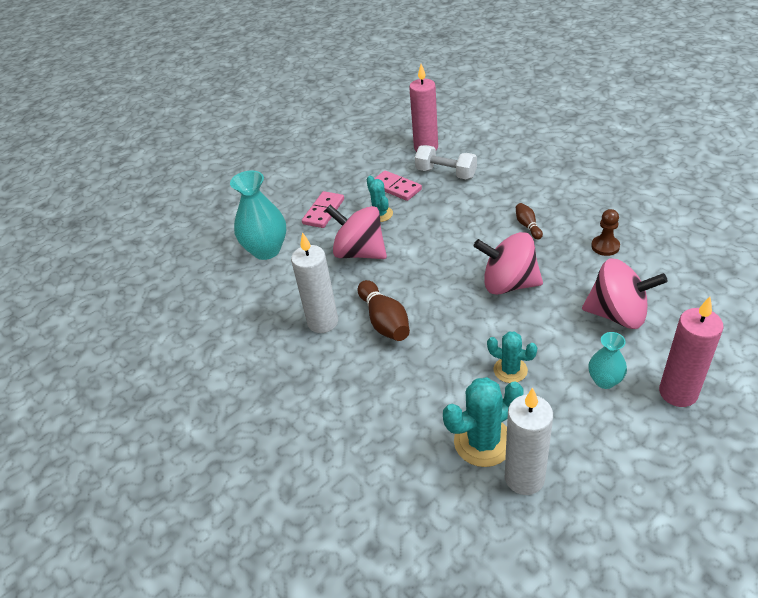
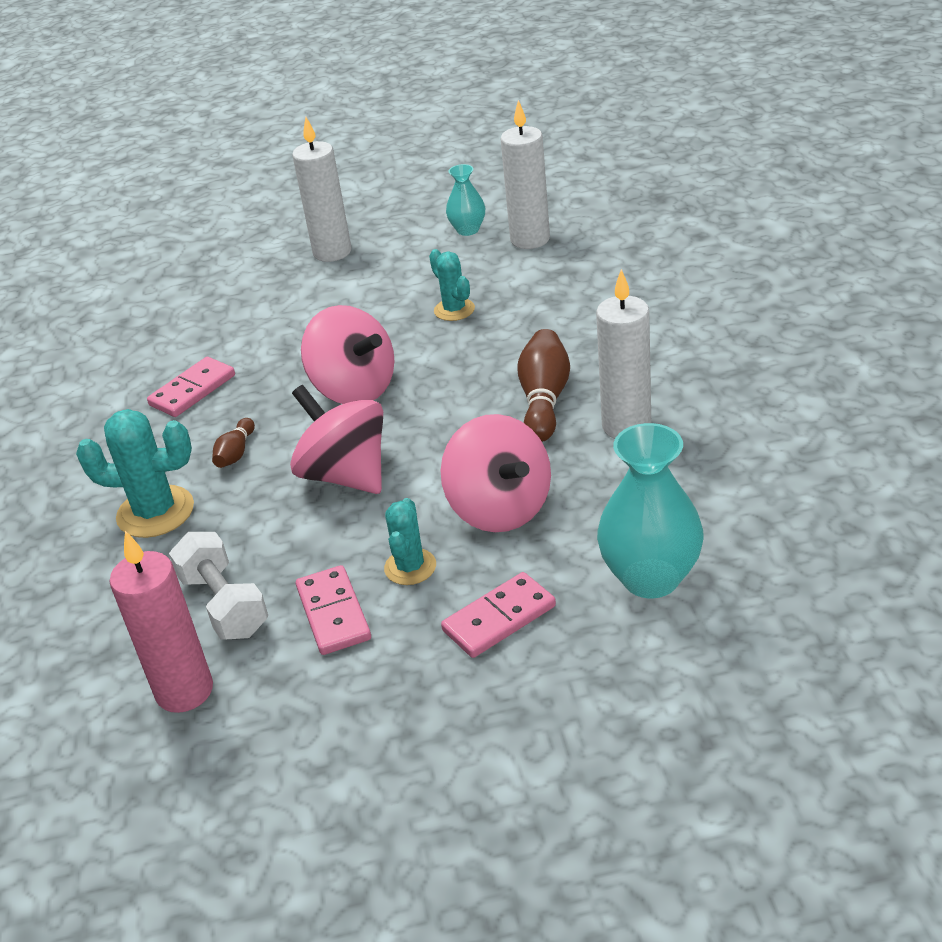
camera: 150 degrees left, 5 degrees down
turquoise cactus [443,377,523,467] -> turquoise cactus moved to [76,409,194,538]
pink spinning top [582,259,668,329] -> pink spinning top moved to [290,385,383,494]
turquoise vase [588,332,627,389] -> turquoise vase moved to [446,164,485,236]
brown pawn [591,209,620,256] -> pink domino [147,357,235,417]
pink candle [659,297,724,407] -> white candle [292,117,351,262]

